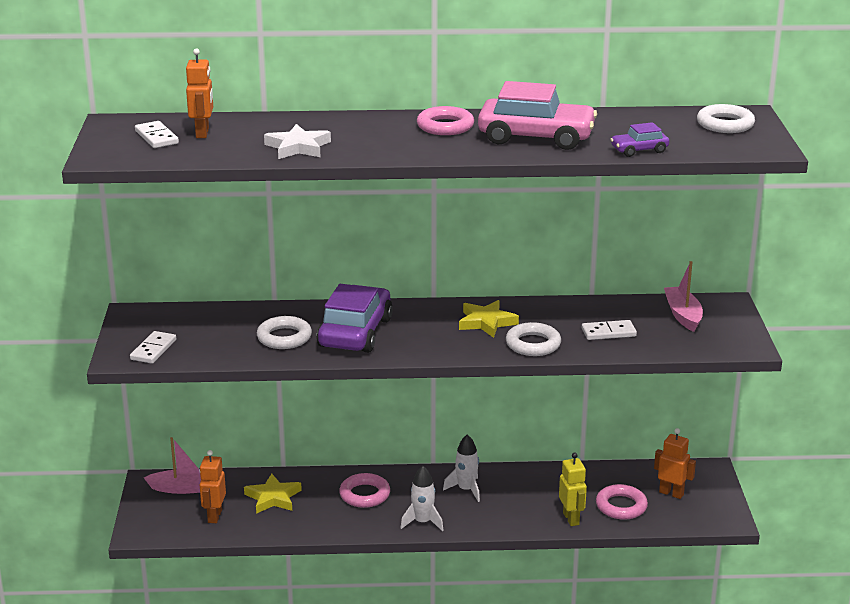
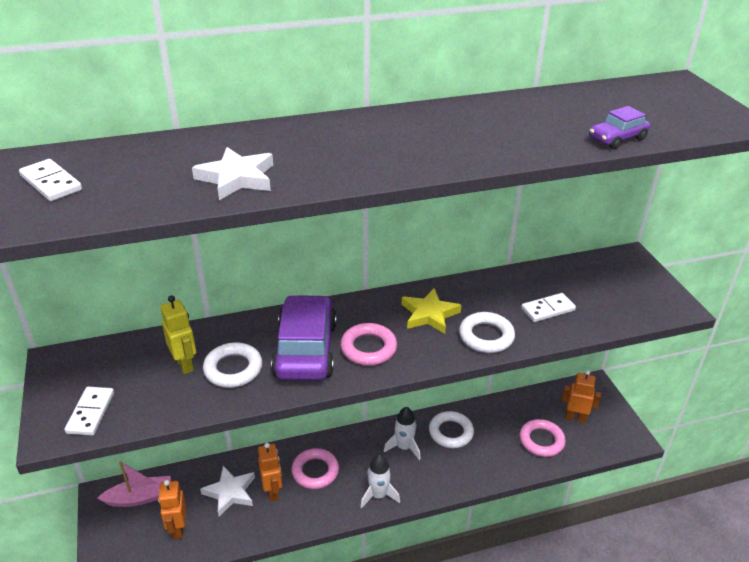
camera: 15 degrees left, 10 degrees up
orange robot [186,48,213,138] -> orange robot moved to [258,443,282,501]
yellow star [244,474,302,514] -> white star [200,466,255,516]
pink ring [417,106,474,135] -> pink ring moved to [340,323,397,366]
pink car [478,81,597,150] -> none
yellow robot [559,453,587,526] -> yellow robot moved to [160,295,196,374]
pink boat [664,261,703,332] -> none
white ring [697,104,755,133] -> white ring moved to [429,411,474,448]

